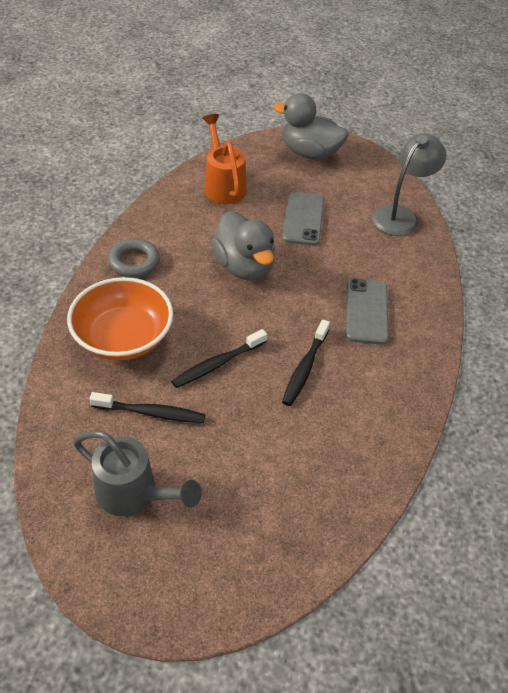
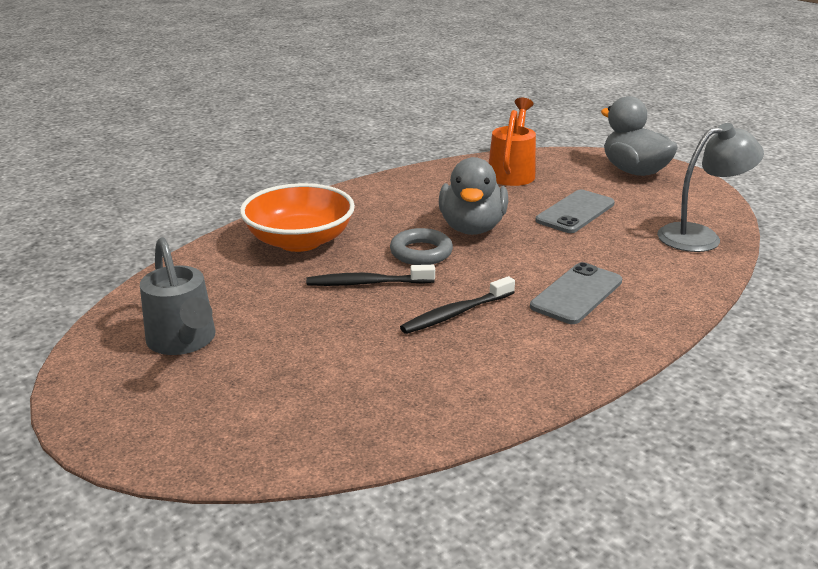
camera: 35 degrees right, 20 degrees down
black toothbrush [89,392,205,423] -> none
grey ring [108,239,160,277] -> grey ring moved to [390,228,453,265]

